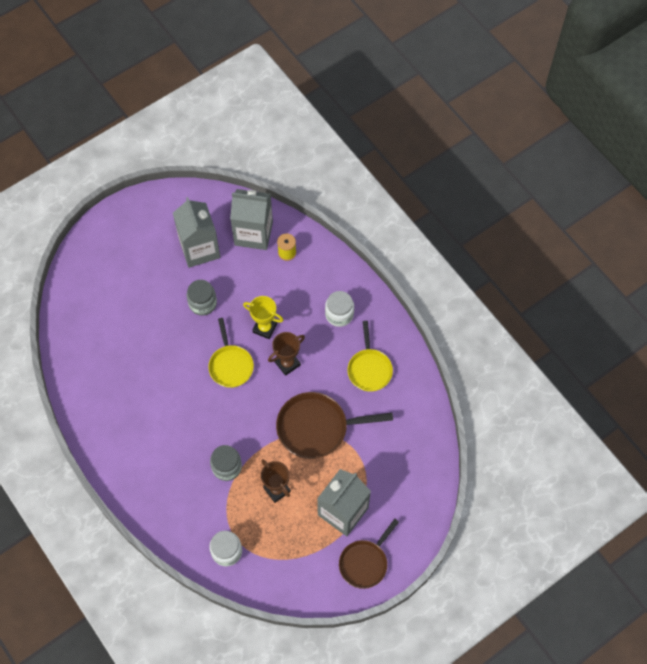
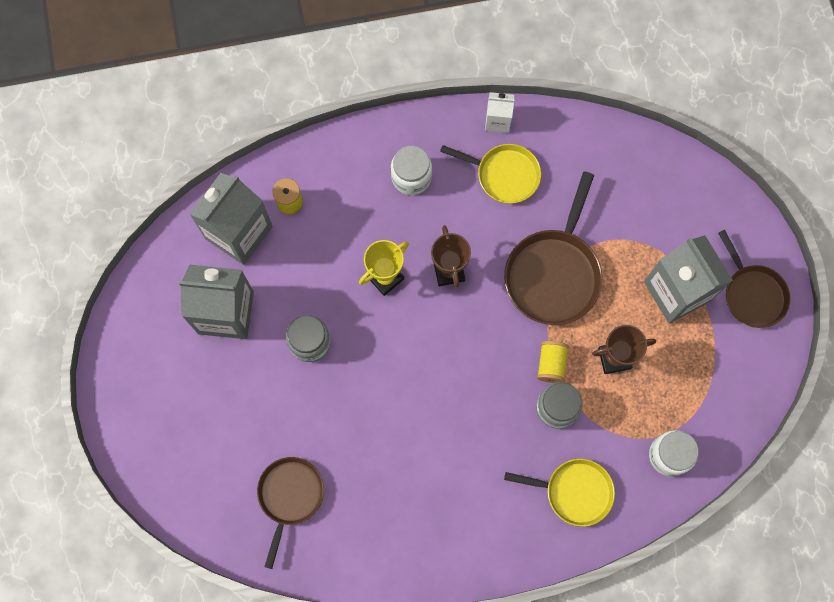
camera: 65 degrees left, 10 degrees up
yellow pan [208,318,254,388] -> yellow pan moved to [504,459,615,527]
none -> brown pan [257,457,324,569]
none -> white carton [485,92,514,133]
none -> yellow spool [537,341,569,383]

